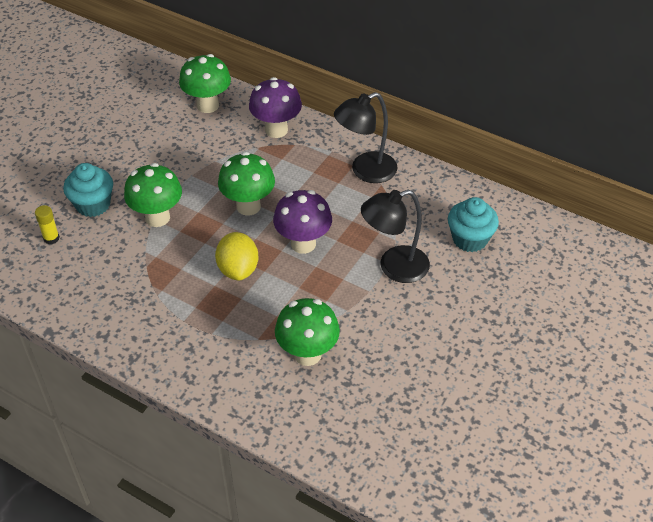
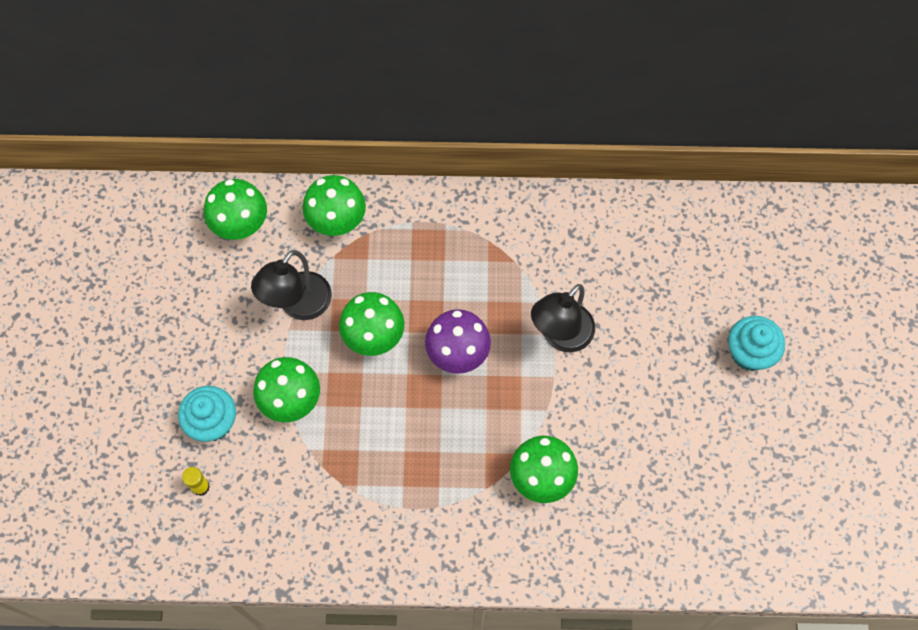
camera: 30 degrees left, 20 degrees up
yellow lemon [215,232,258,281] -> none
purple mushroom [249,77,302,138] -> green mushroom [303,175,366,236]
black lamp [334,92,397,183] -> black lamp moved to [251,250,332,320]
turquoise cupcake [448,197,499,252] -> turquoise cupcake moved to [728,316,785,371]

